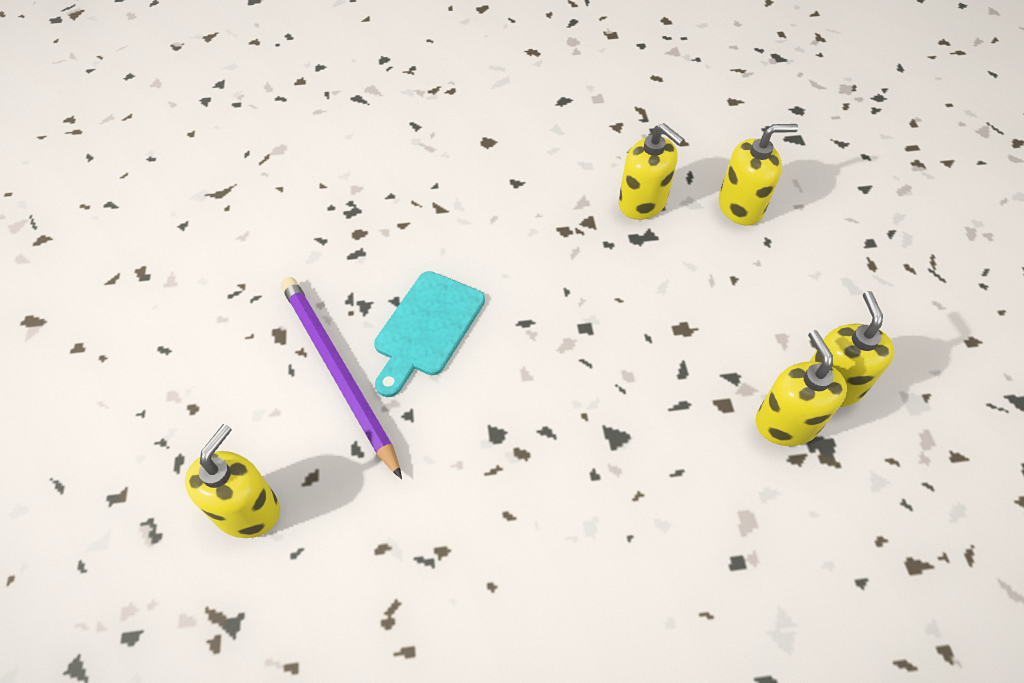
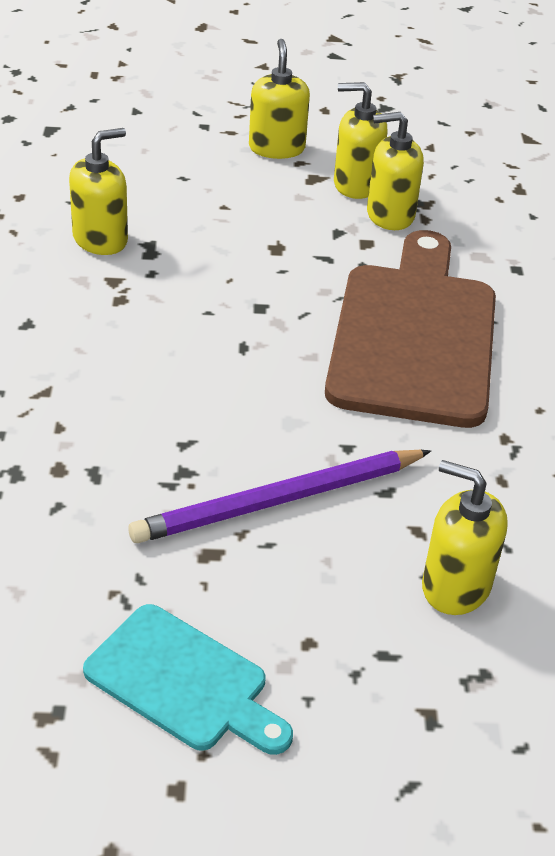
camera: 85 degrees left, 15 degrees down
turquoise cutting board [374,271,485,397] -> turquoise cutting board moved to [83,604,293,755]
yellow soap dispenser [719,124,798,226] -> yellow soap dispenser moved to [249,39,310,159]
none -> brown cutting board [325,230,496,428]

